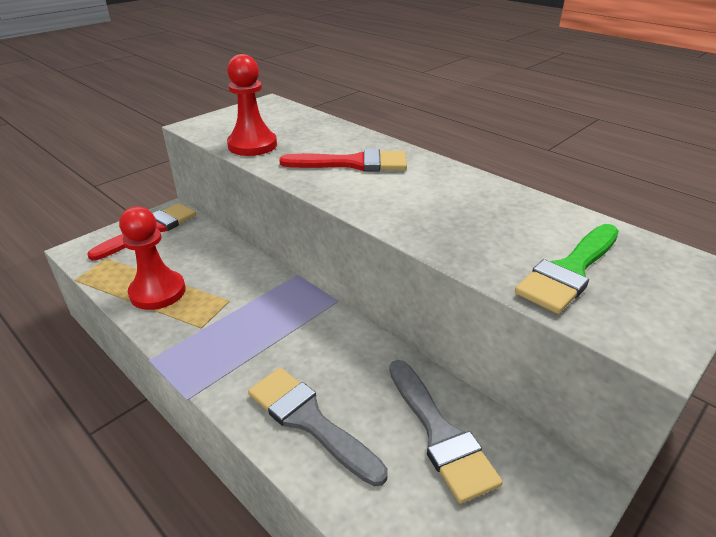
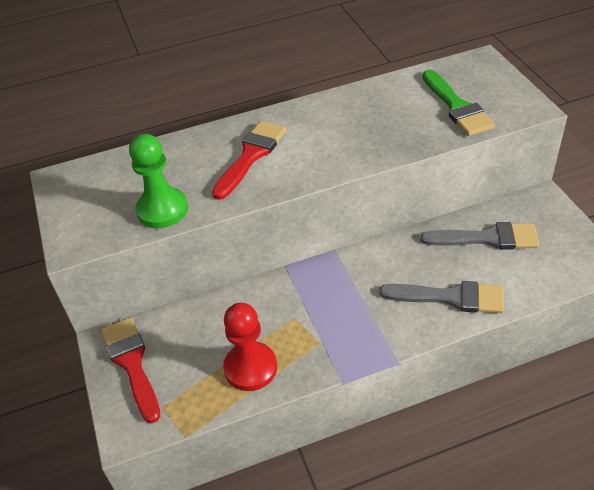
camera: 60 degrees left, 10 degrees up
red pawn [227,54,277,156] -> green pawn [129,134,188,228]
grey brush [248,368,388,487] -> grey brush turned 150 degrees counterclockwise [379,281,504,313]

